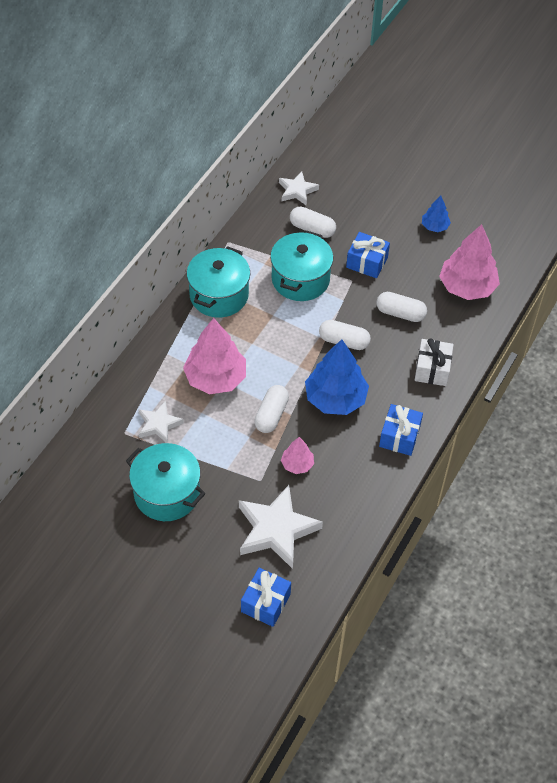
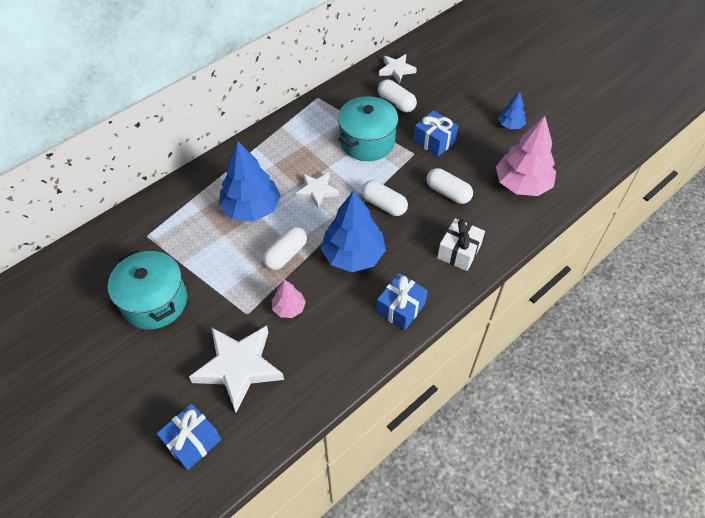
camera: 20 degrees right, 0 degrees up
white star [138,401,184,443] -> white star moved to [295,172,339,209]
pink tree [183,318,246,394] -> blue tree [219,141,281,222]
turquoise pot [187,246,250,318] -> none

